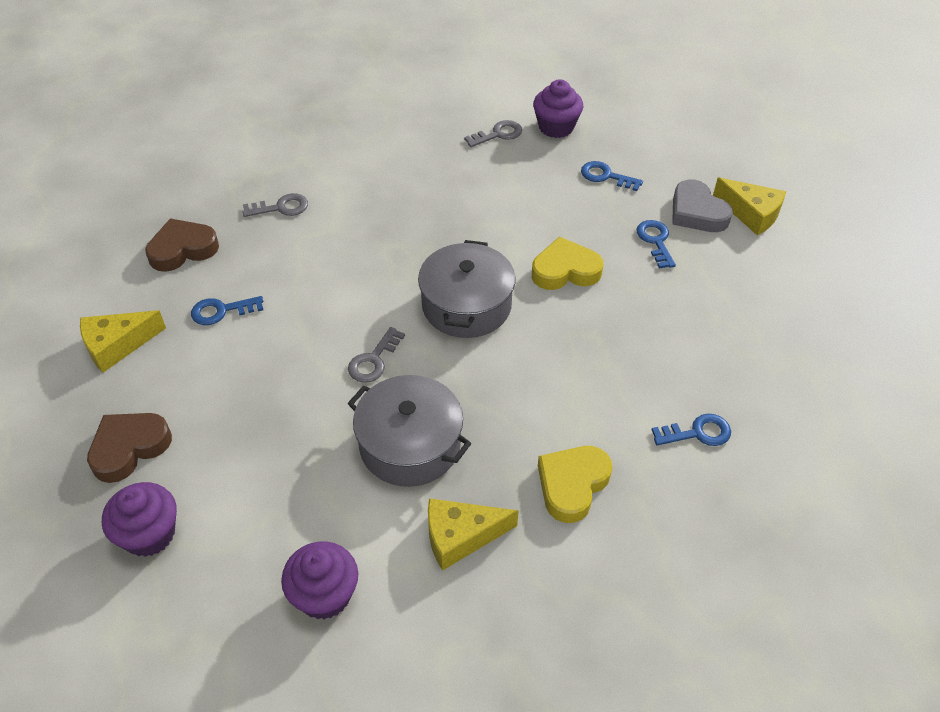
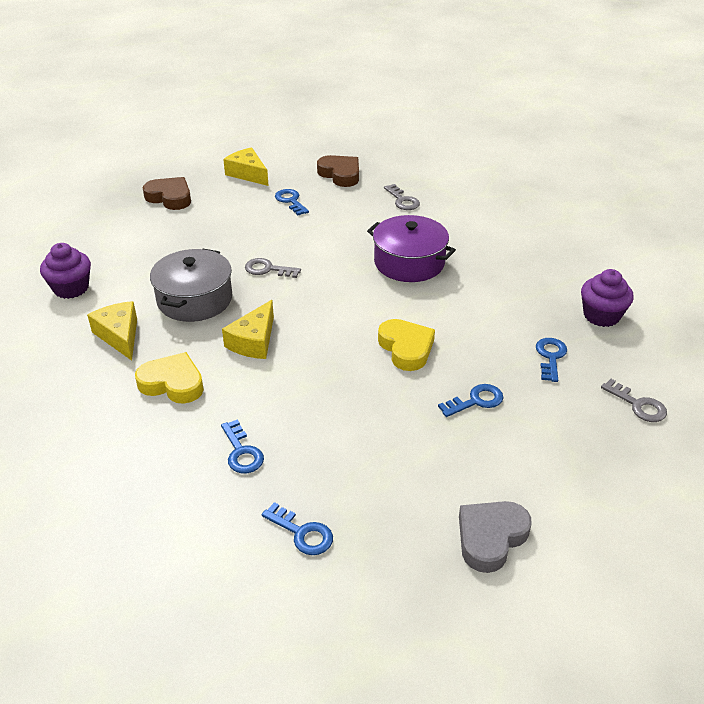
camera: 75 degrees right, 10 degrees down
purple cupcake [102,482,177,557] -> none
grey pot [418,240,516,338] -> none
grey key [464,120,522,147] -> grey key moved to [601,379,667,422]
grey heart [672,179,733,232] -> grey heart moved to [459,501,532,573]
yellow cheese [713,177,786,235] -> yellow cheese moved to [222,300,274,359]
none -> blue key [262,502,333,555]
none -> purple pot [367,215,456,282]

